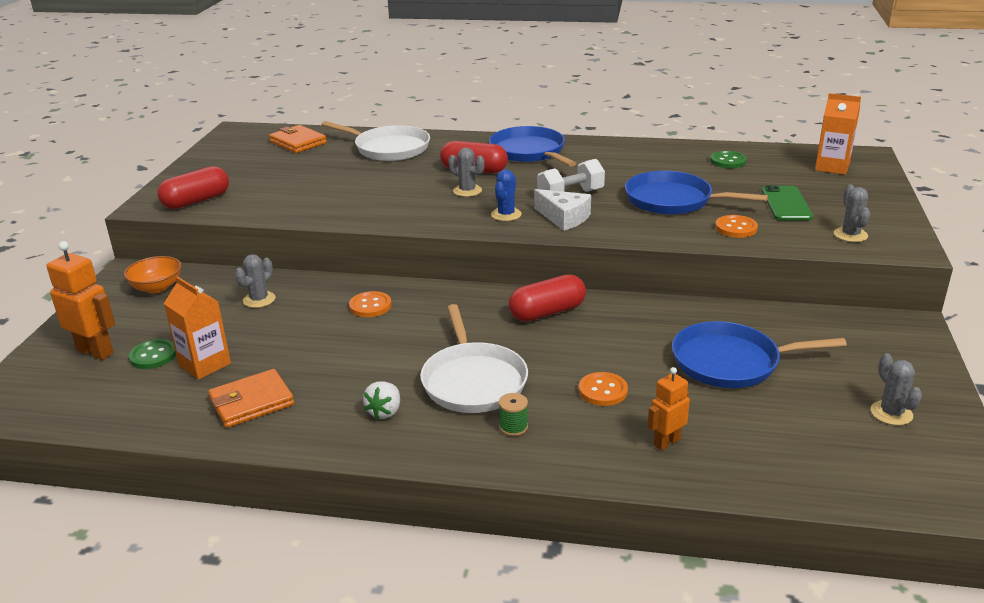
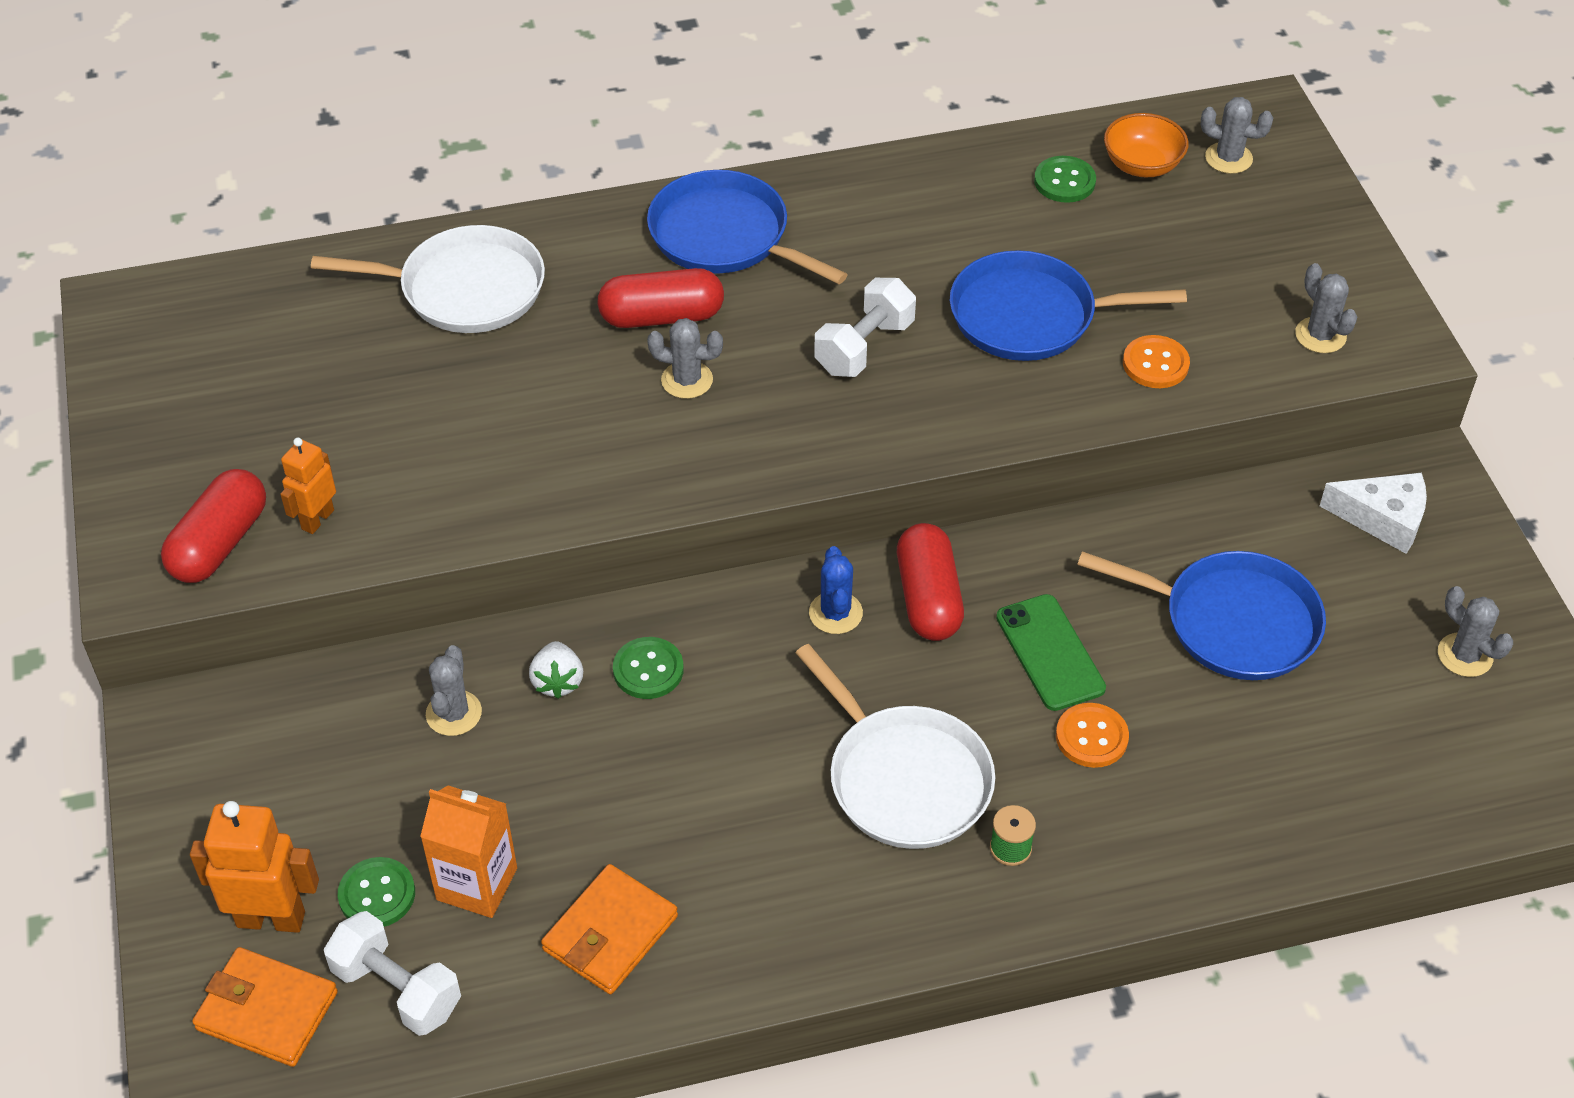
camera: 25 degrees left, 20 degrees up
orange bowl [124,256,182,293] -> orange bowl moved to [1104,113,1189,177]
orange wallet [269,125,327,153] -> orange wallet moved to [192,947,338,1067]
orange button [349,291,392,317] -> green button [613,637,684,699]
white strawberry [363,381,400,419] -> white strawberry moved to [529,641,583,699]
blue cactus [491,169,522,221] -> blue cactus moved to [809,546,863,634]
red capsule [509,274,586,321] -> red capsule turned 45 degrees counterclockwise [897,523,964,641]
white cheese [534,189,591,231] -> white cheese moved to [1320,473,1427,554]
orange robot [647,367,690,451] -> orange robot moved to [280,438,336,534]
blue pan [672,321,847,388] -> blue pan turned 135 degrees counterclockwise [1077,551,1326,680]
green phone [762,185,813,221] -> green phone moved to [996,594,1106,711]
orange carton [815,93,861,175] -> grey cactus [1201,97,1273,174]
none -> white dumbbell [324,911,461,1036]

